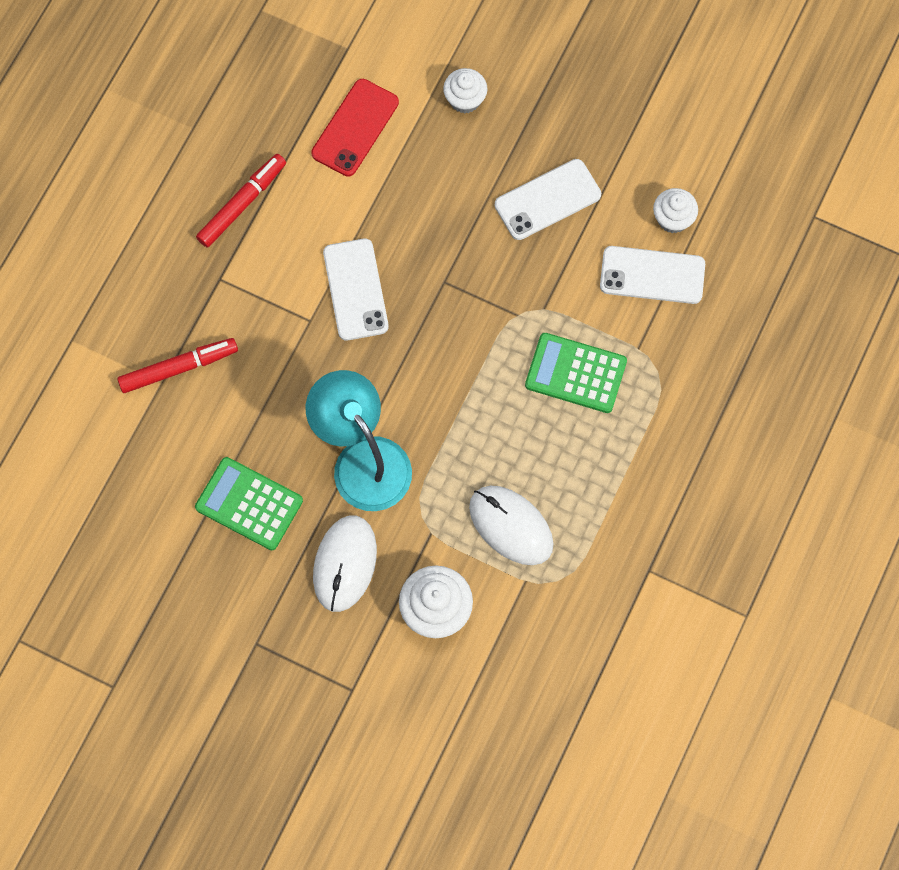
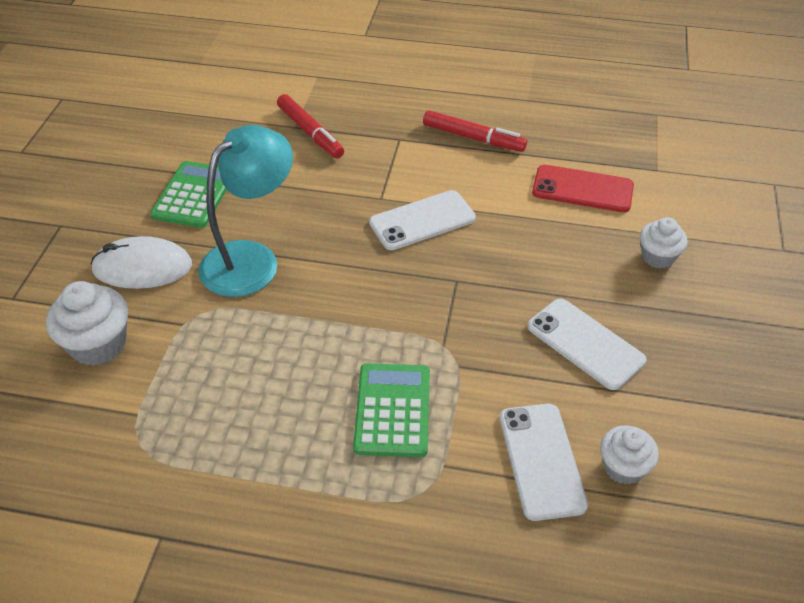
camera: 75 degrees right, 25 degrees down
white mouse [469,486,553,565] -> none

